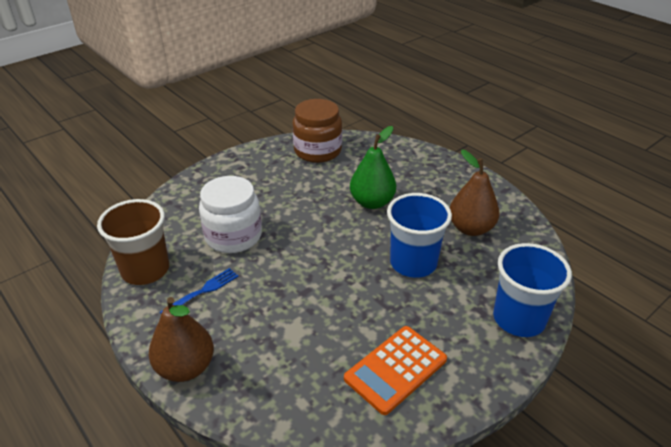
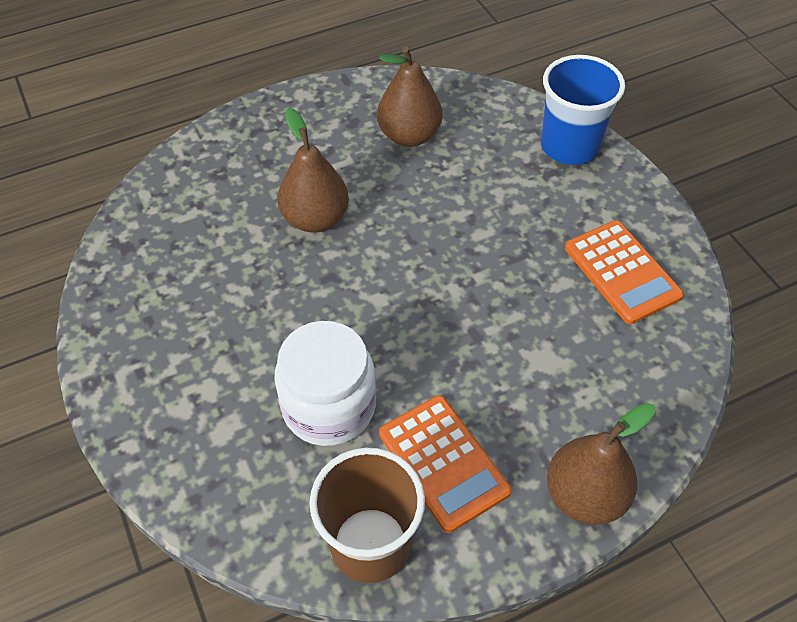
camera: 75 degrees left, 15 degrees up
blue fork [160,268,239,313] -> orange calculator [379,395,512,533]
brown jar [293,99,342,163] -> none
green pear [350,126,396,209] -> brown pear [278,107,349,233]
blue cup [387,193,452,278] -> none

